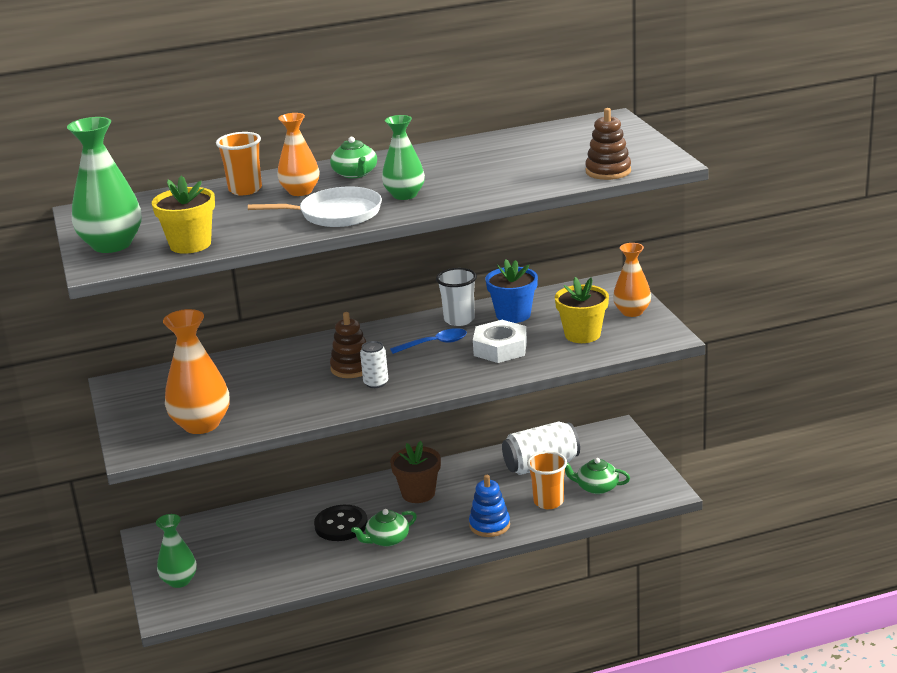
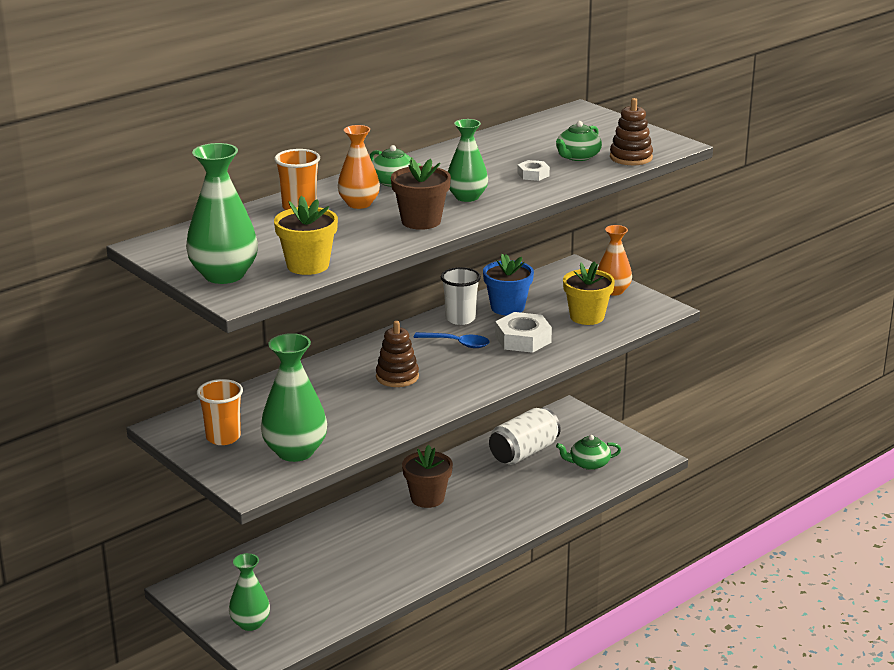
camera: 25 degrees left, 0 degrees up
orange vase [163,309,229,434] -> green vase [261,333,327,462]
white pan [248,187,382,227] -> brown flower pot [391,157,451,230]
black button [314,505,368,541] -> none
green teapot [351,509,417,546] -> green teapot moved to [556,121,602,161]
white can [360,341,388,388] -> none
blue spoon [390,328,467,354] -> blue spoon turned 60 degrees clockwise [414,332,490,348]
blue stacking toy [469,475,510,537] -> none
orange cup [527,451,567,509] -> orange cup moved to [197,379,243,445]
none -> white nut [517,160,550,181]

